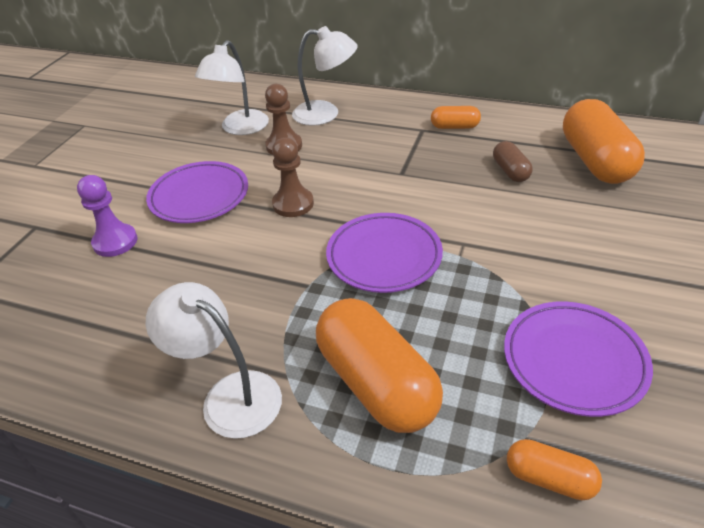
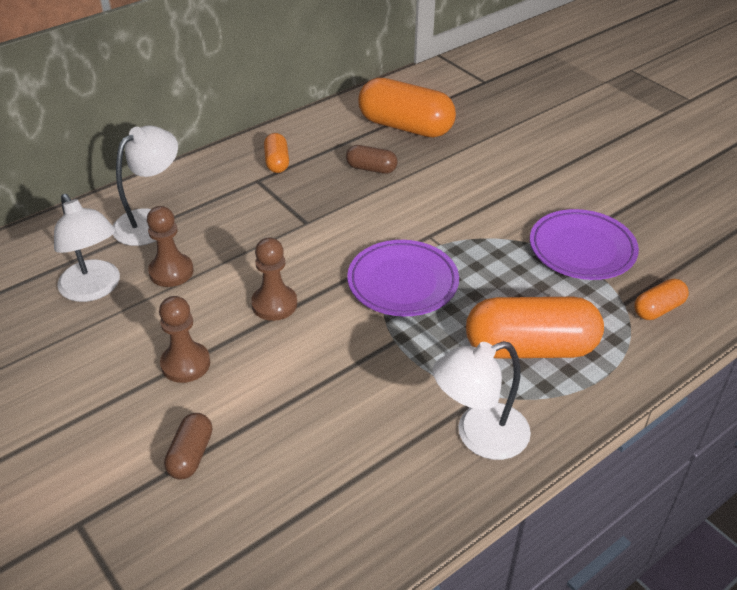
camera: 60 degrees left, 0 degrees up
purple pawn [77,175,137,257] -> brown capsule [164,413,212,480]
purple plate [146,161,248,223] -> brown pawn [159,296,210,383]
orange capsule [431,106,481,129] -> orange capsule turned 45 degrees counterclockwise [264,133,289,173]

